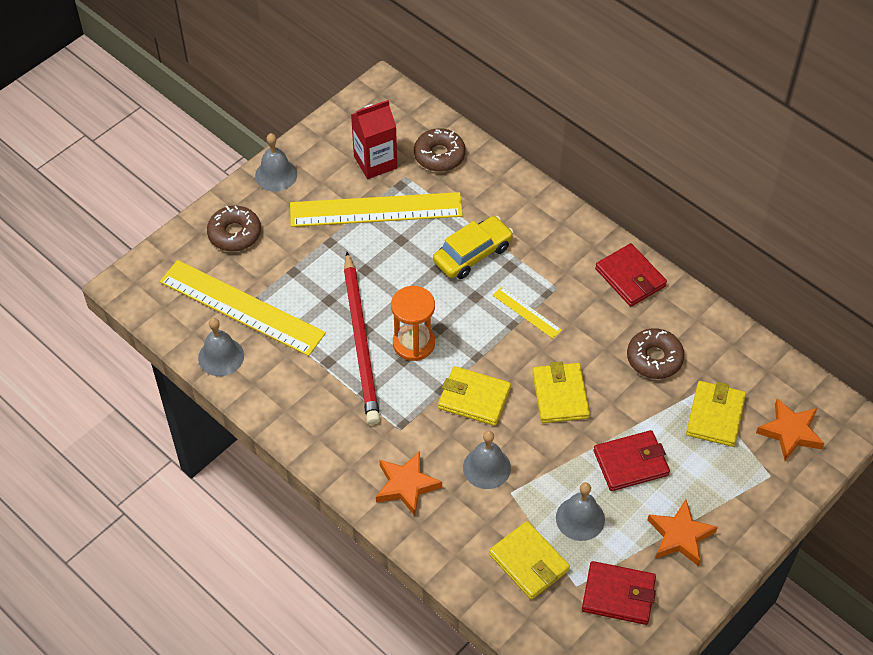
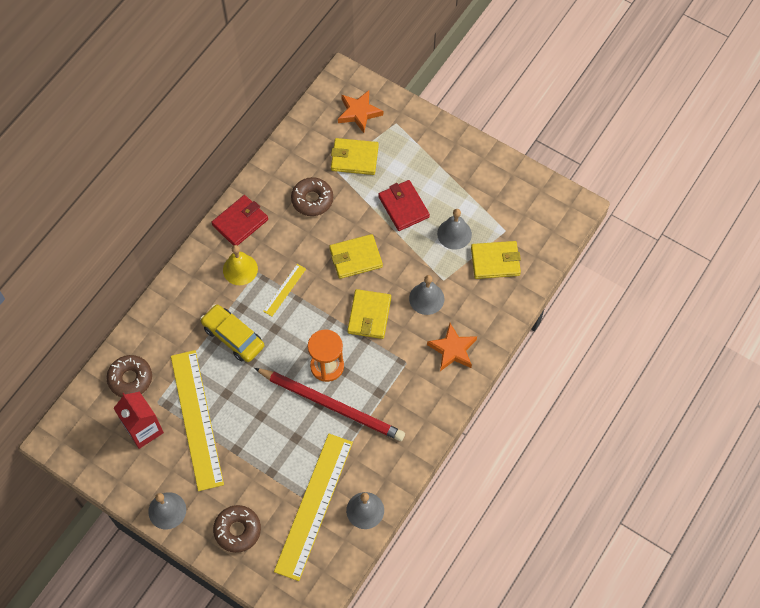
camera: 100 degrees left, 10 degrees up
red pencil [344,252,380,425] -> red pencil turned 45 degrees clockwise [254,368,405,441]
yellow wallet [489,521,570,600] -> yellow wallet turned 45 degrees clockwise [471,241,521,279]
red wallet [582,561,656,625] -> none
orange star [648,499,718,566] -> none
none -> yellow bell [223,245,258,285]

